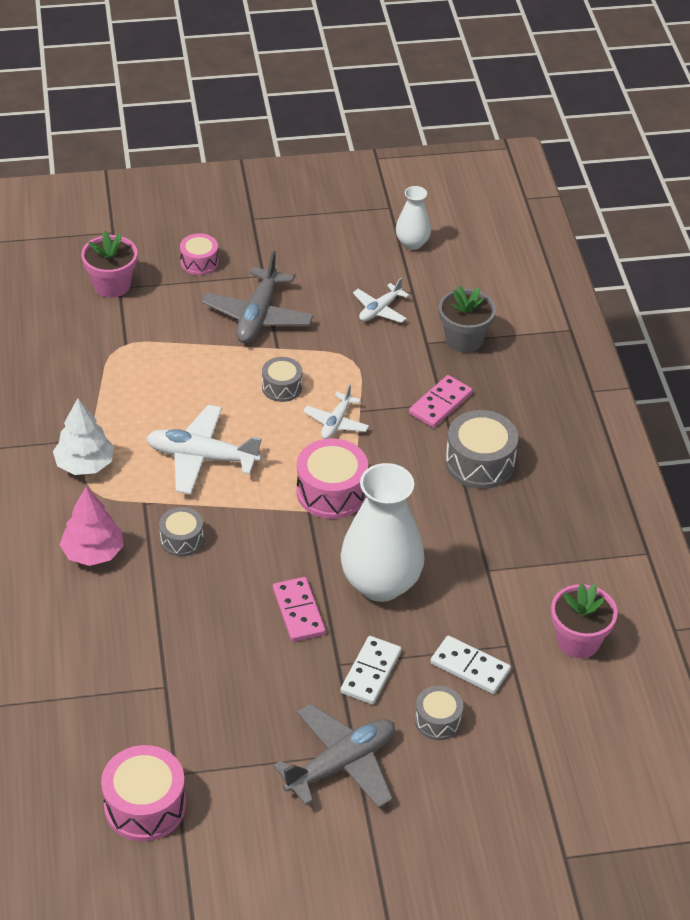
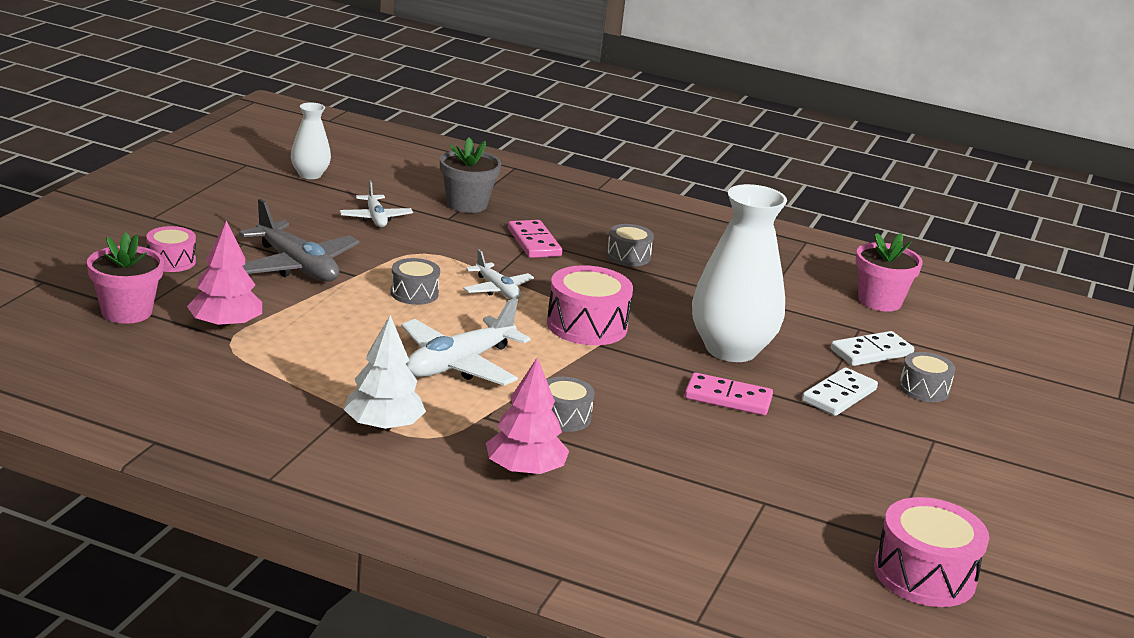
camera: 60 degrees left, 20 degrees down
grey plane [273,704,395,808] -> none
white domino [340,636,401,705] -> white domino turned 75 degrees clockwise [802,367,878,416]
grey drum [445,410,518,489] -> grey drum [607,224,654,266], size x0.60
none -> pink tree [187,220,262,330]

